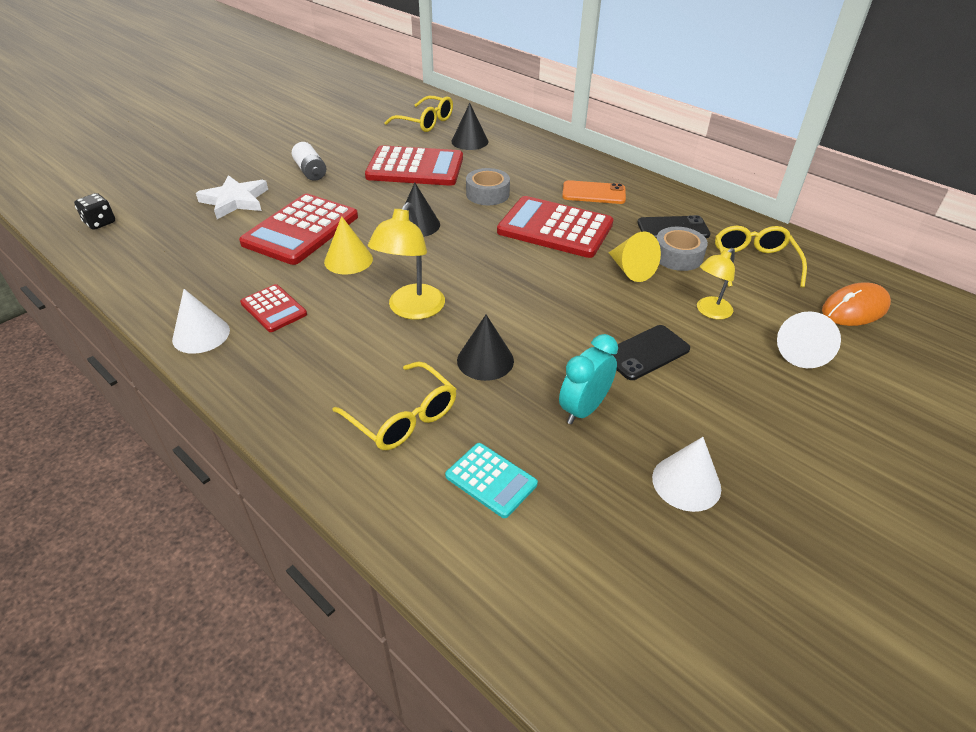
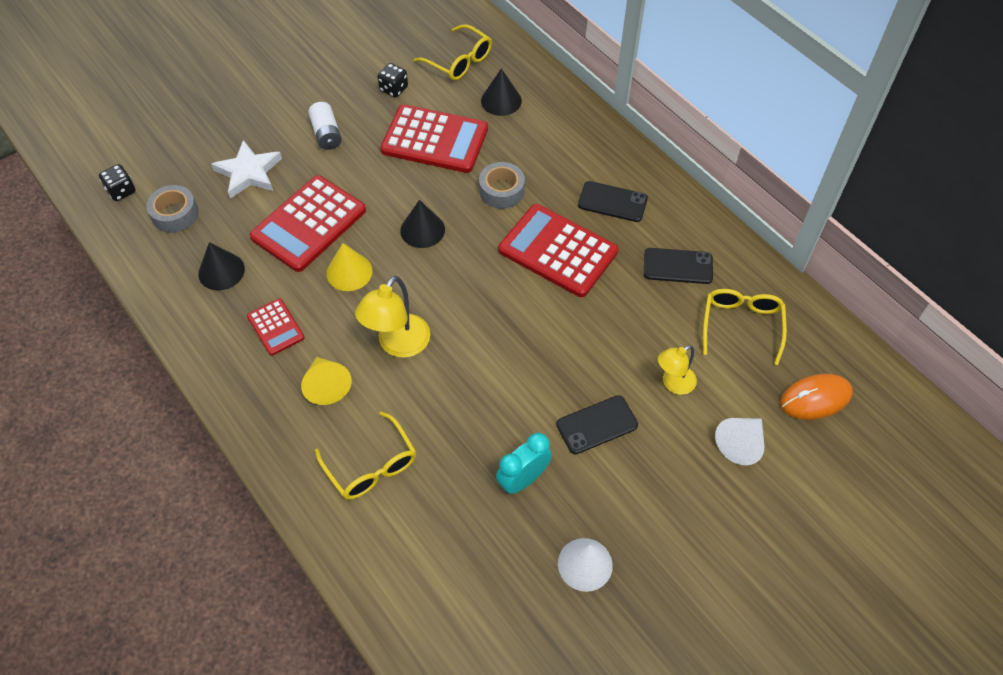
camera: 10 degrees right, 15 degrees up
white cone [172,289,230,354] -> none
turquoise calculator [445,443,538,518] -> none
black cone [457,315,514,381] -> black cone moved to [198,242,245,290]
orange phone [562,180,626,204] -> black phone [578,181,648,222]
yellow cone [609,231,661,282] -> yellow cone moved to [301,357,352,405]
grey tape [656,227,708,271] -> grey tape moved to [146,185,199,233]
none -> black dice [377,63,408,98]

